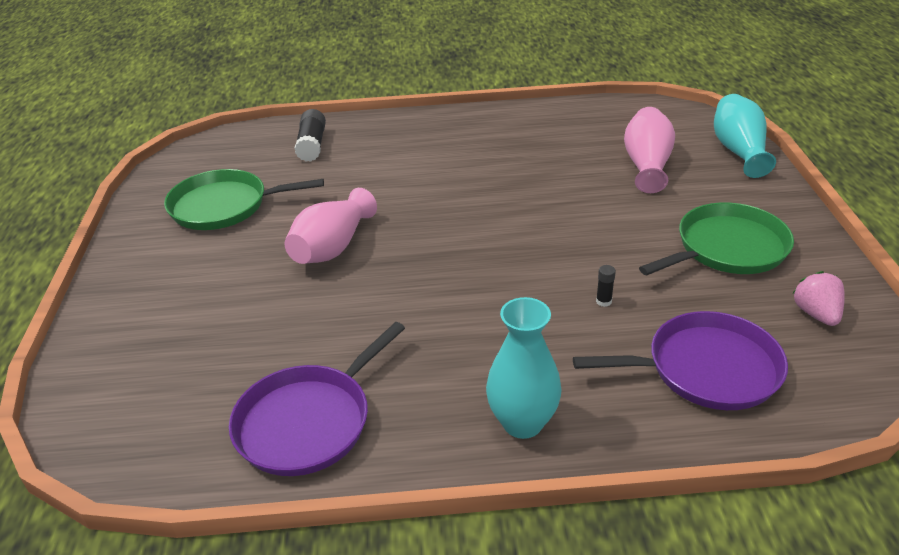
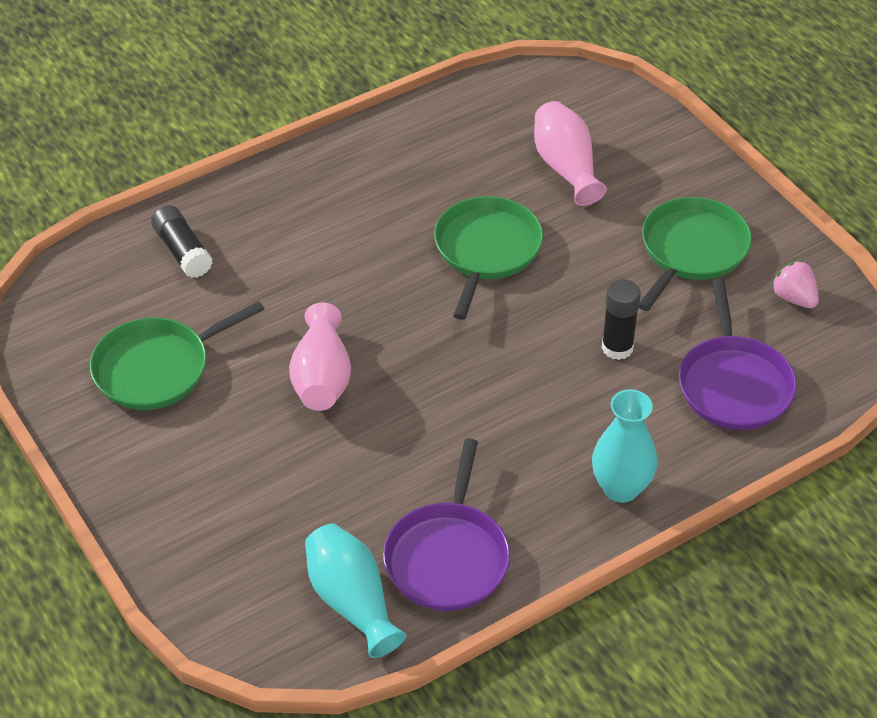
camera: 30 degrees left, 10 degrees up
purple pan [573,311,788,410] -> purple pan turned 120 degrees clockwise [679,279,797,430]
black glue stick [596,265,616,307] -> black glue stick [602,279,641,360], size x2.09
turquoise vase [714,94,776,178] -> turquoise vase moved to [305,524,406,658]
none -> green pan [434,196,543,320]

